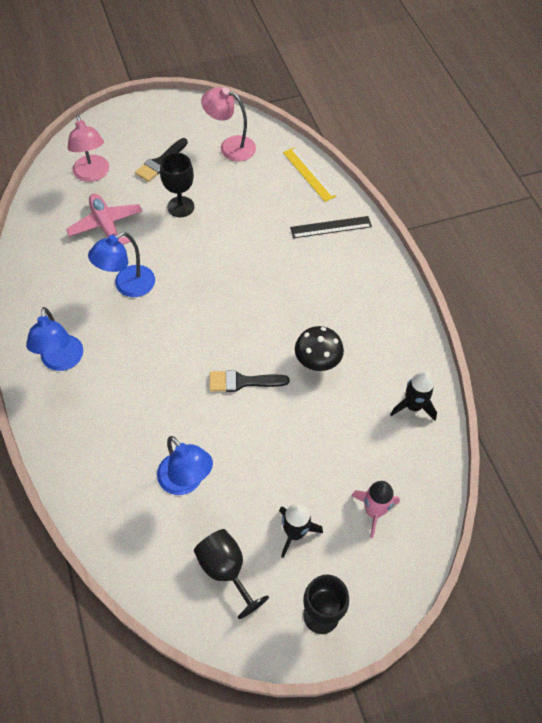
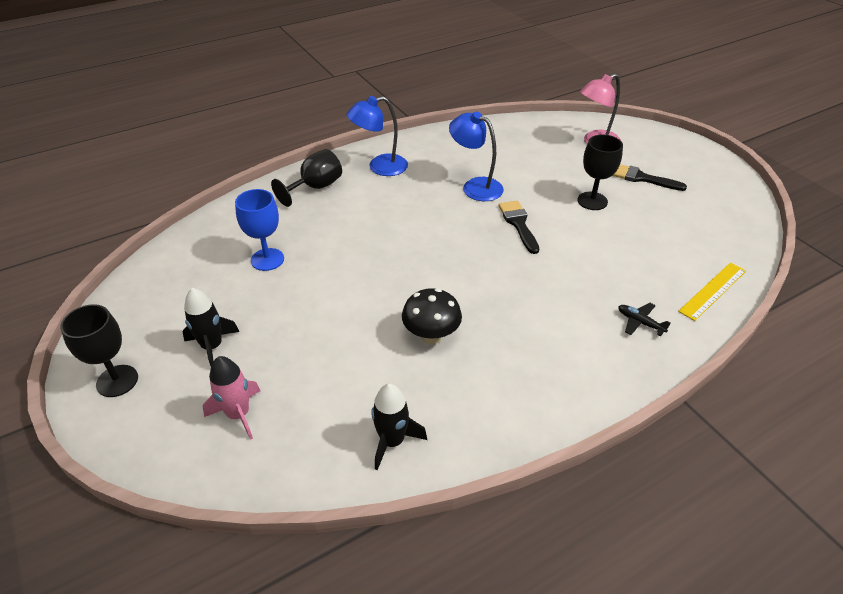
camera: 80 degrees right, 15 degrees down
pink plane [66,193,143,245] -> none
blue lamp [157,436,213,495] -> blue goblet [235,189,284,271]
black goblet [194,529,269,619] -> black goblet moved to [271,149,342,207]
pink lamp [201,87,256,161] -> none
black brush [209,370,289,392] -> black brush moved to [499,201,539,254]
black ruler [290,216,372,238] -> black plane [618,303,671,336]

